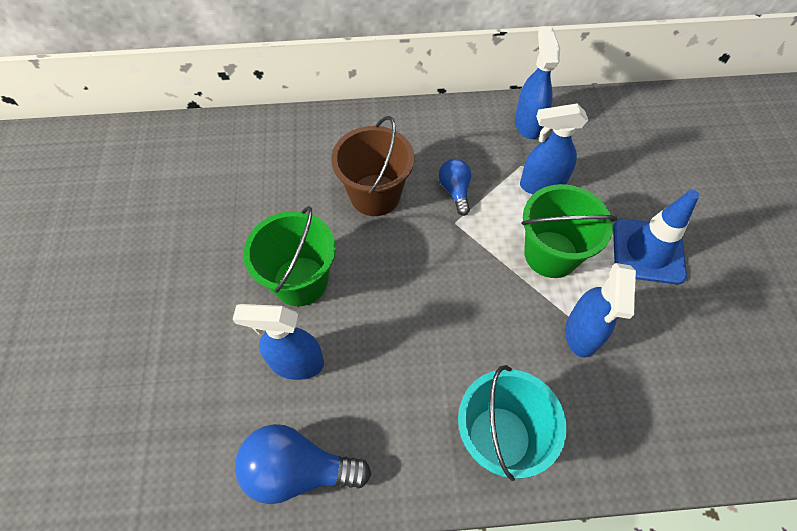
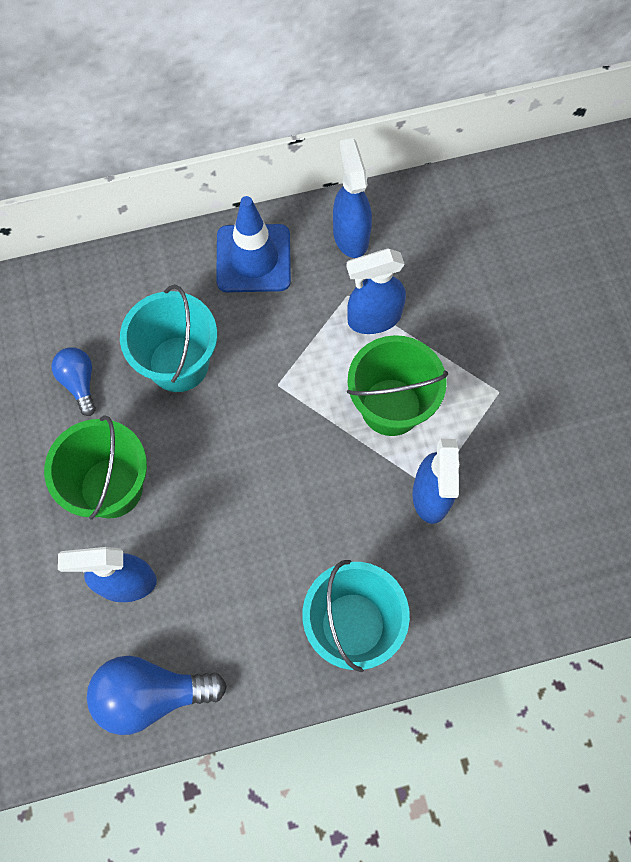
camera: 10 degrees left, 10 degrees up
brown bucket [331,116,415,216] -> turquoise bucket [120,285,217,392]
blue light bulb [439,159,471,216] -> blue light bulb moved to [52,347,96,416]
blue traffic cone [613,190,699,284] -> blue traffic cone moved to [216,196,291,292]

